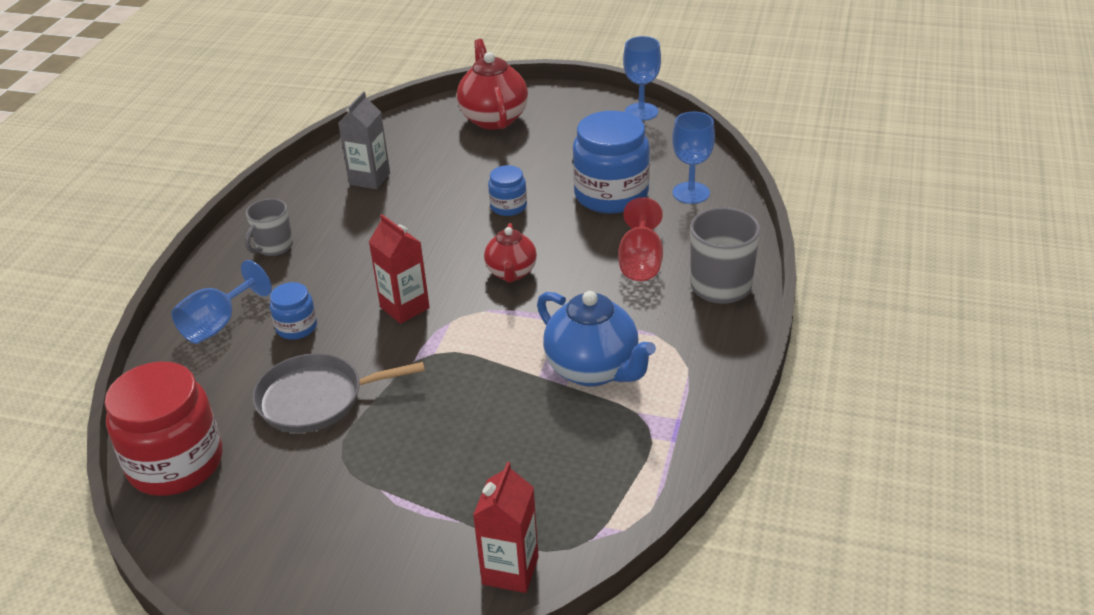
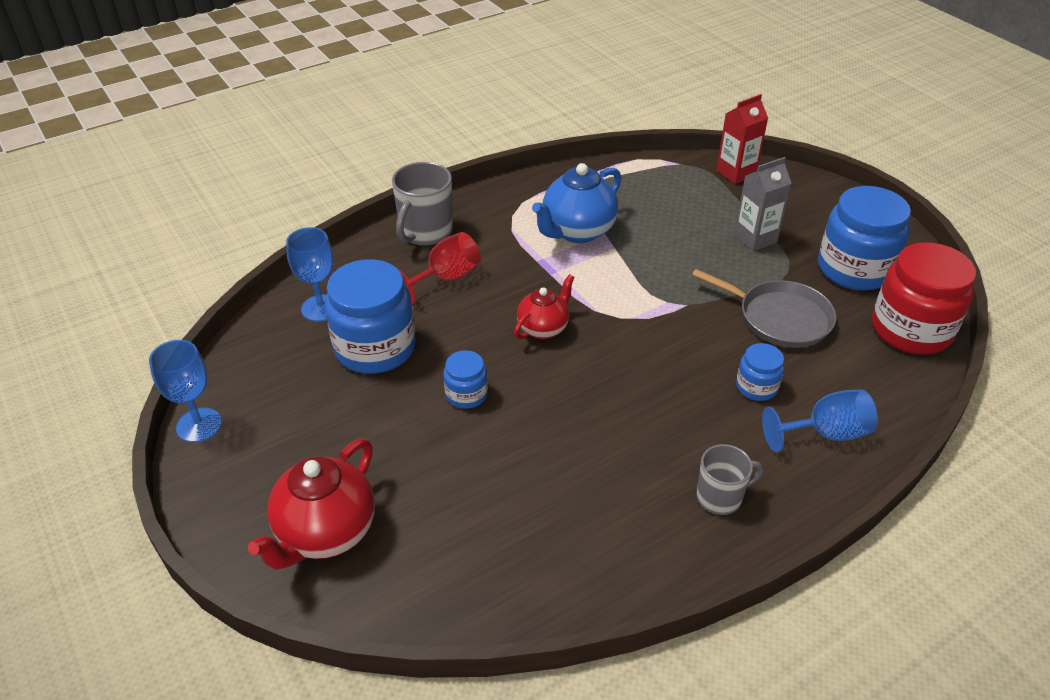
camera: 140 degrees left, 5 degrees up
grey carton [338,91,390,189] -> grey carton moved to [734,157,792,251]
red carton [369,214,430,324] -> none
blue teapot [537,291,656,386] -> blue teapot turned 135 degrees counterclockwise [532,163,621,243]
none -> blue jar [818,186,911,291]

